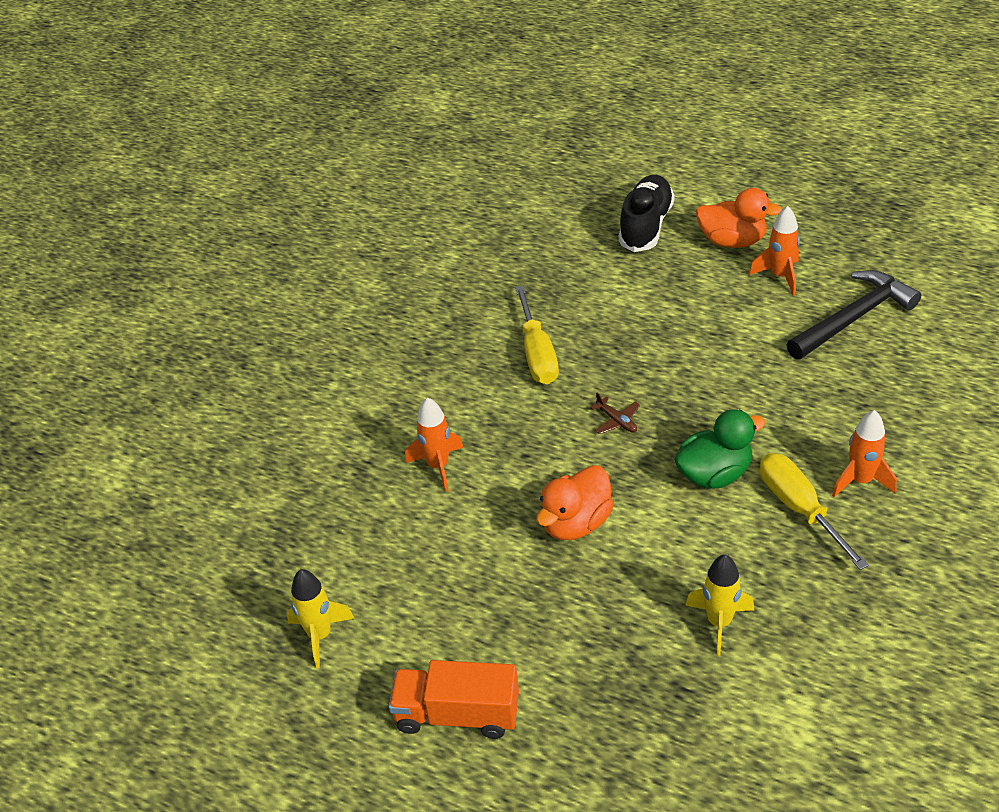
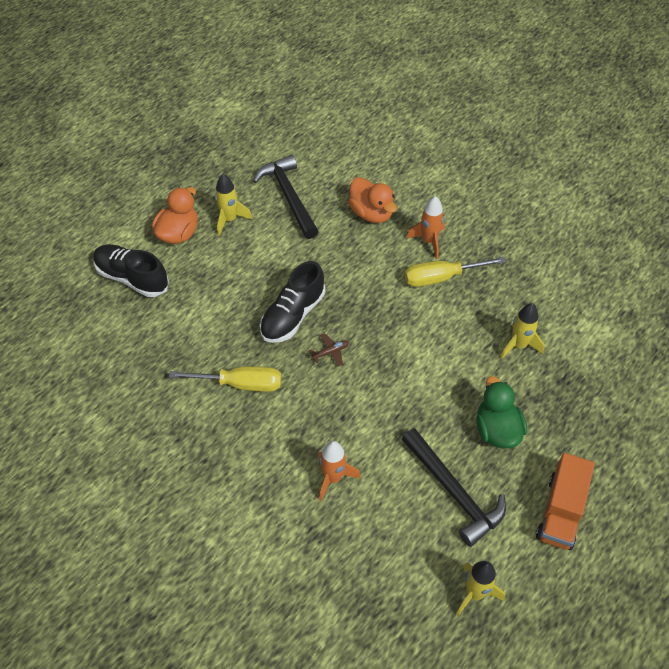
camera: 80 degrees left, 10 degrees up
orange duck [536,465,614,540] -> orange duck moved to [348,177,397,223]
green duck [674,409,765,489] -> green duck moved to [476,376,527,449]
orange rocket [749,206,800,296] -> yellow rocket [215,174,252,236]
none -> black shoe [260,261,325,343]
none -> black hammer [402,428,506,547]

